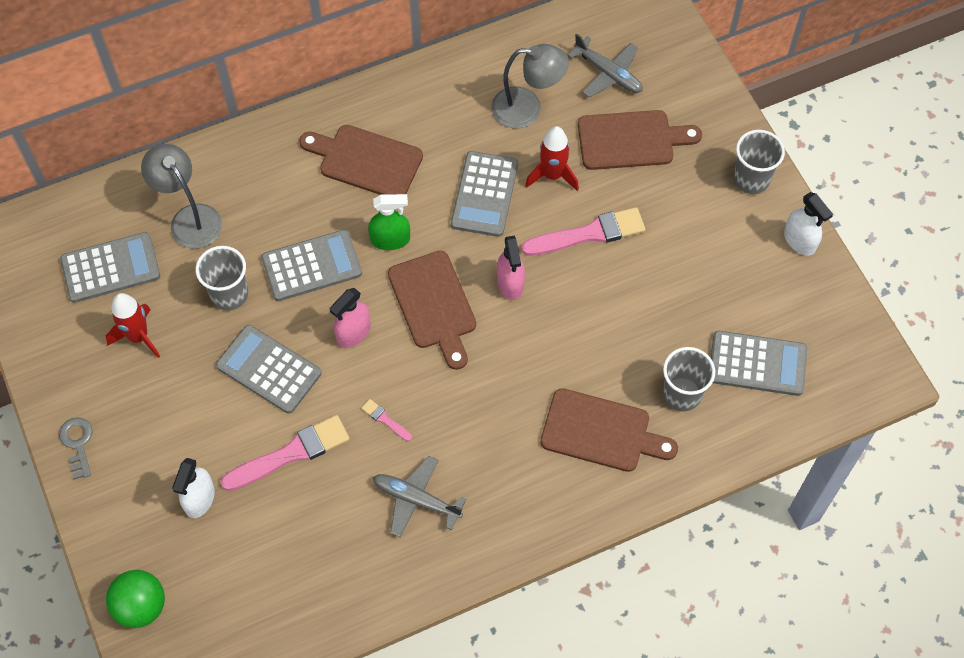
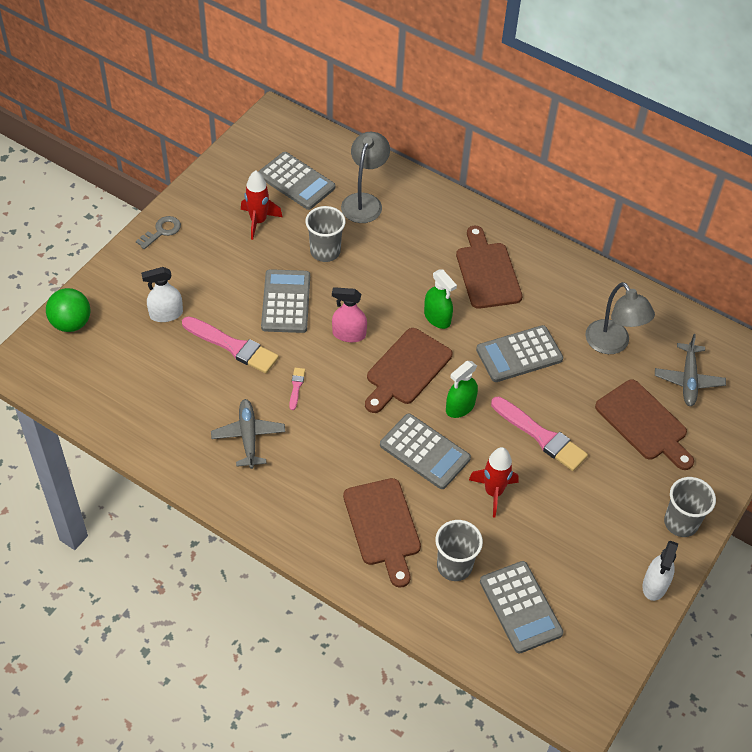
camera: 55 degrees right, 10 degrees down
grey calculator [261,229,362,301] -> grey calculator moved to [380,413,471,489]
pink spray bottle [497,236,525,300] -> green spray bottle [446,361,478,418]
red rocket [525,126,579,191] -> red rocket moved to [469,447,519,517]

